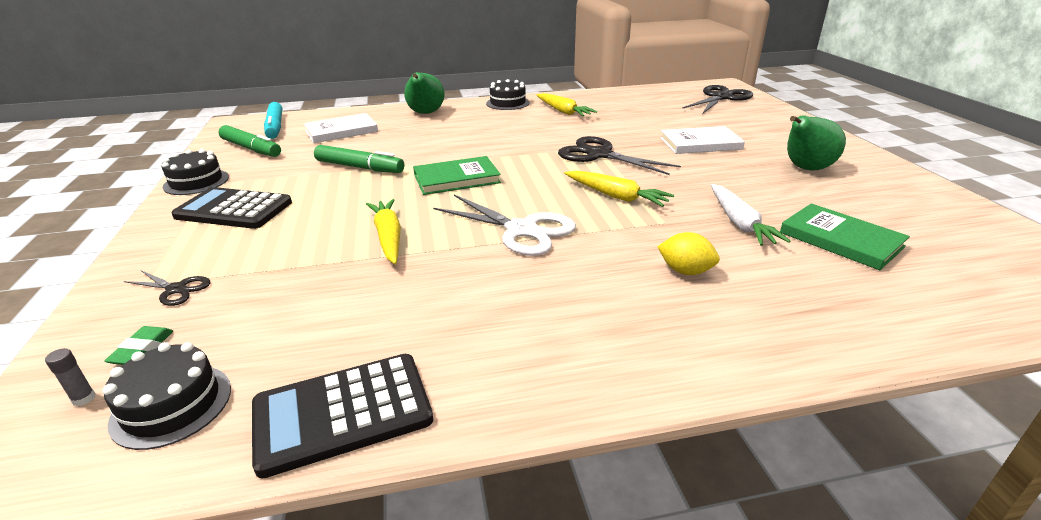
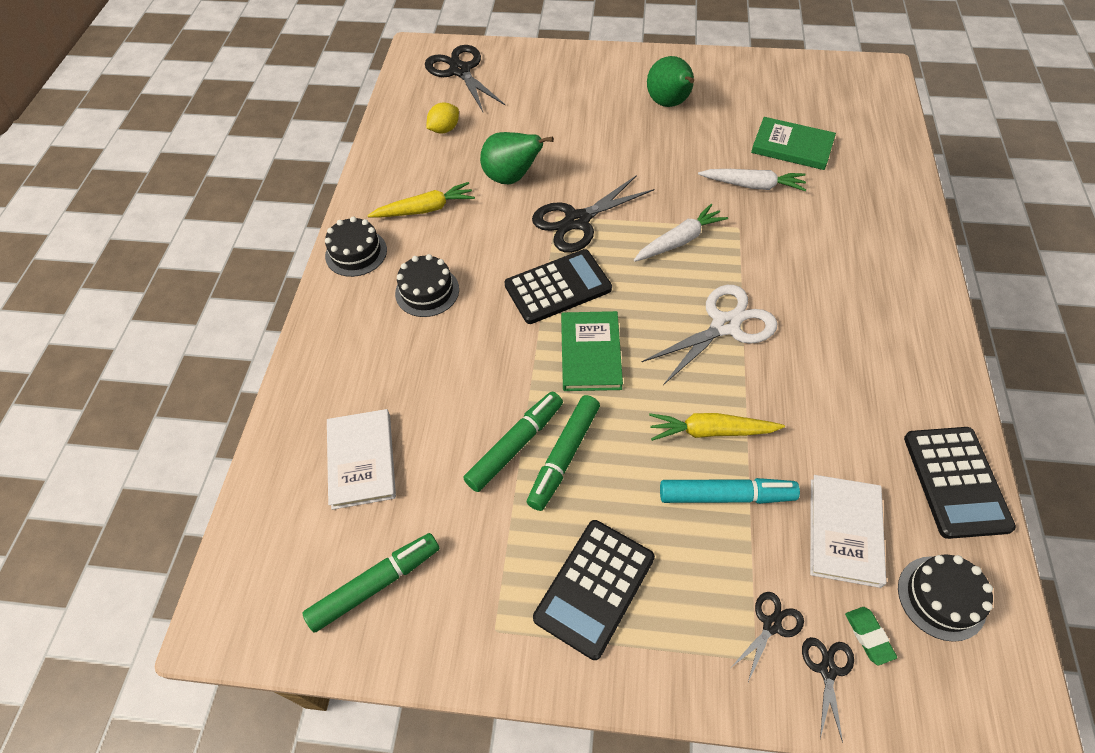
camera: 70 degrees left, 25 degrees up
grey glue stick [45,348,95,406] -> none
green eraser [104,326,173,365] -> green eraser turned 45 degrees clockwise [845,607,897,665]
black cake [161,149,229,195] -> black cake moved to [395,254,459,317]
turquoise marker [264,102,282,139] -> turquoise marker moved to [660,478,800,504]
green pear [404,72,445,114] -> green pear moved to [480,132,554,184]
yellow carrot [564,171,674,207] -> white carrot [634,204,728,262]
yellow lemon [657,232,720,275] -> yellow lemon moved to [426,103,459,134]
white book [660,126,745,154] -> white book moved to [810,475,886,588]
green book [780,203,910,270] -> green book turned 45 degrees clockwise [751,117,836,170]
none -> black calculator [505,249,612,324]
none -> green marker [527,395,600,511]
none -> black scissors [802,637,854,743]

